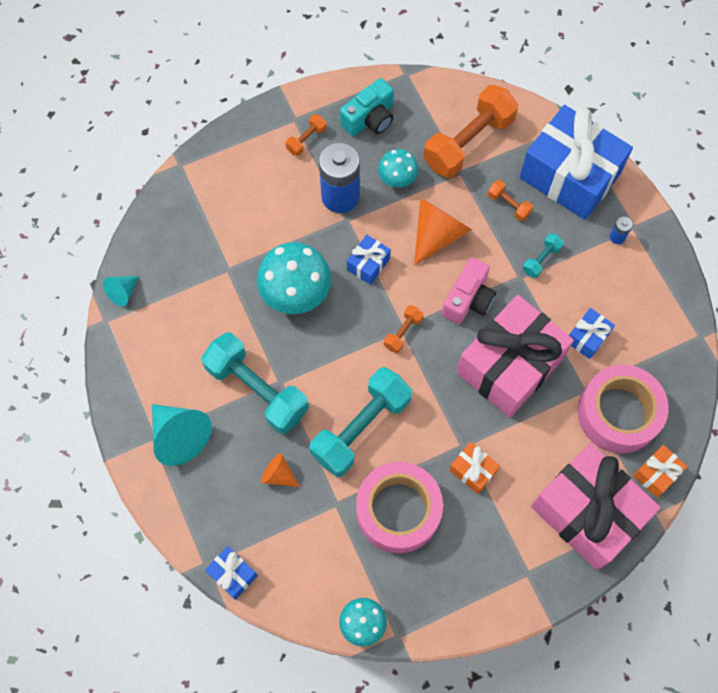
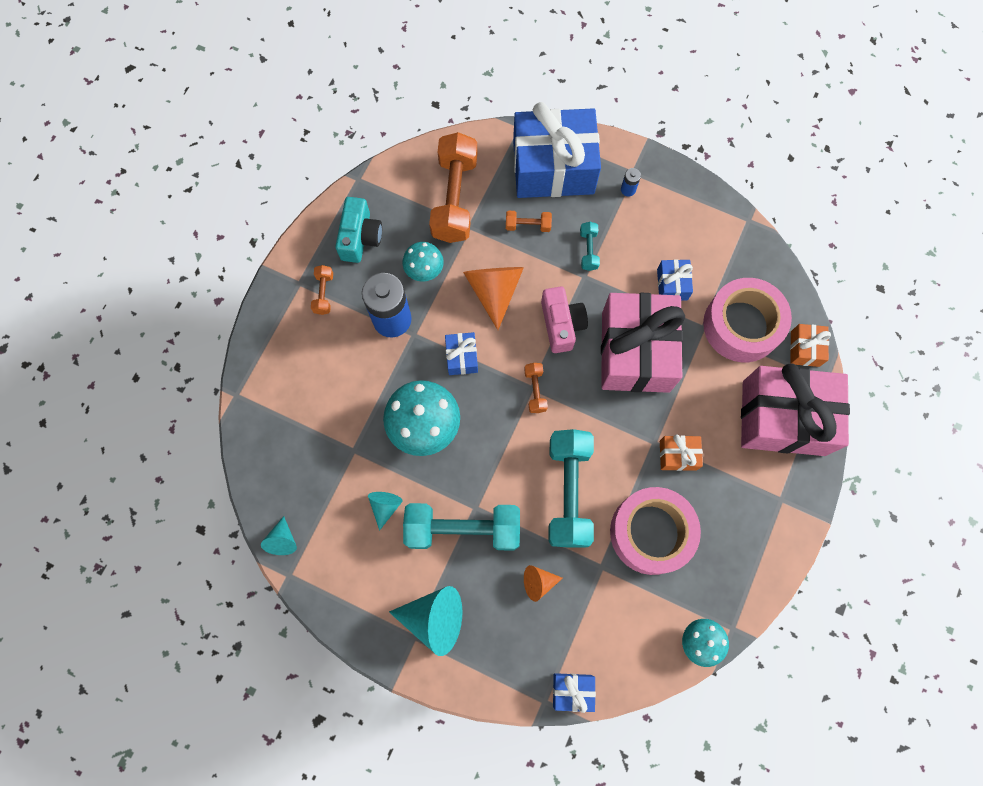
camera: 40 degrees left, 5 degrees up
none -> turquoise cone [368,492,402,531]

